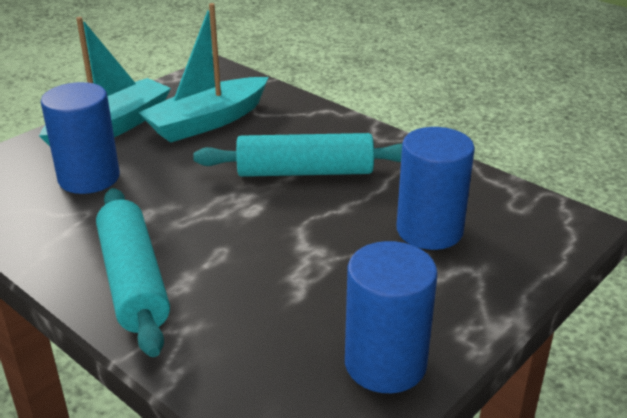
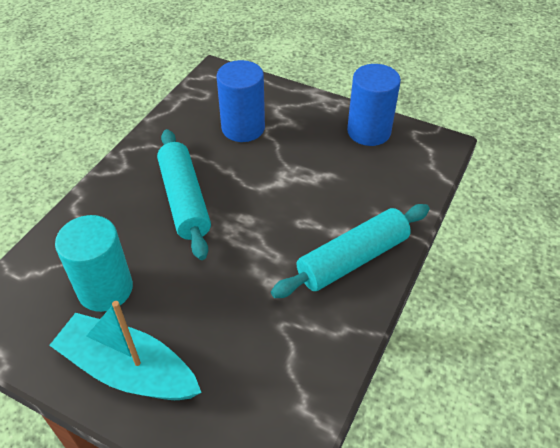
camera: 105 degrees left, 15 degrees up
blue cylinder [41,82,120,194] -> none
turquoise boat [139,3,268,143] -> turquoise cylinder [55,215,133,312]

